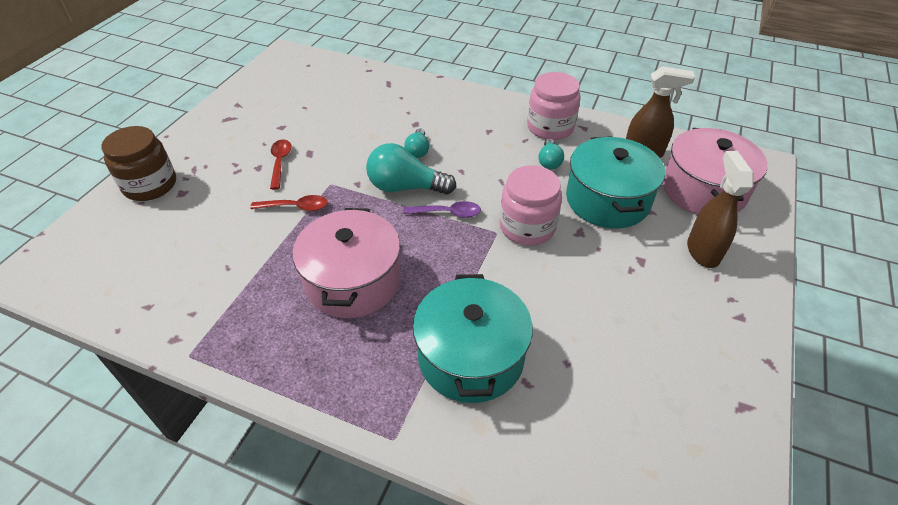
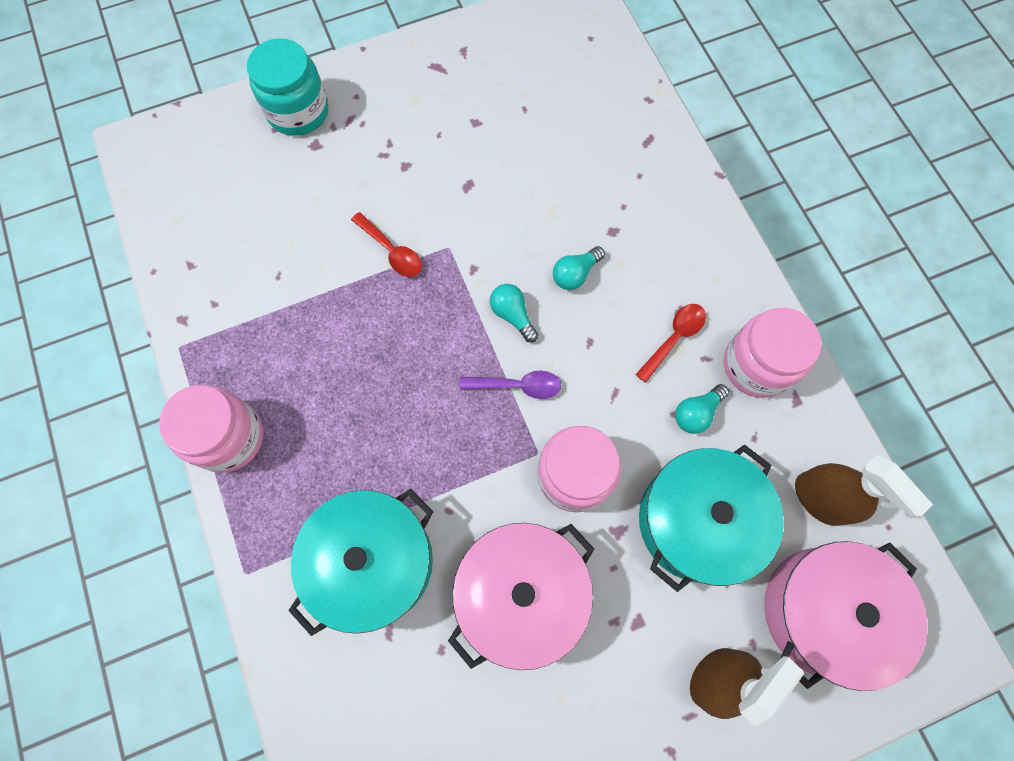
camera: 45 degrees right, 25 degrees up
brown jar [101,126,176,201] -> turquoise jar [247,38,329,136]
red spoon [270,139,291,190] -> red spoon moved to [635,304,706,383]
pink pot [292,208,400,318] -> pink pot moved to [448,523,594,670]
turquoise light bulb [366,143,457,194] -> turquoise light bulb [490,284,538,343], size x0.55
purple spoon [403,201,481,218] -> purple spoon turned 45 degrees counterclockwise [460,371,562,399]
none -> pink jar [159,385,264,473]

